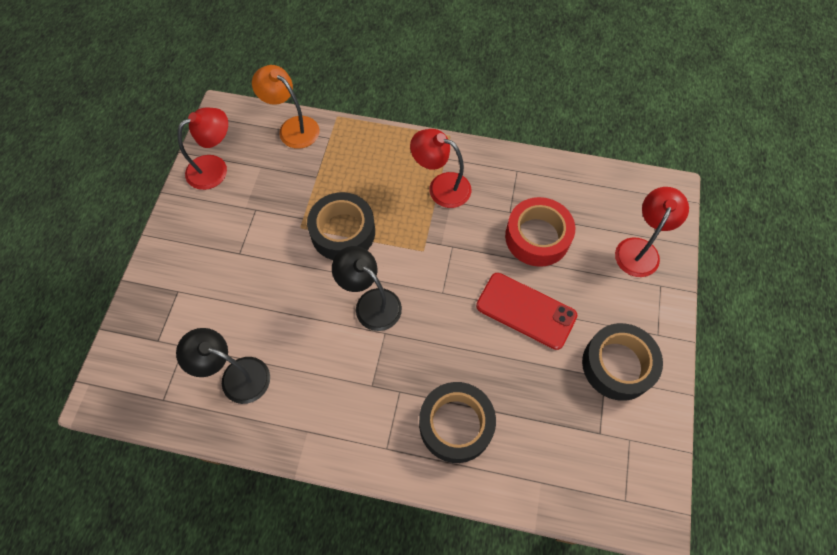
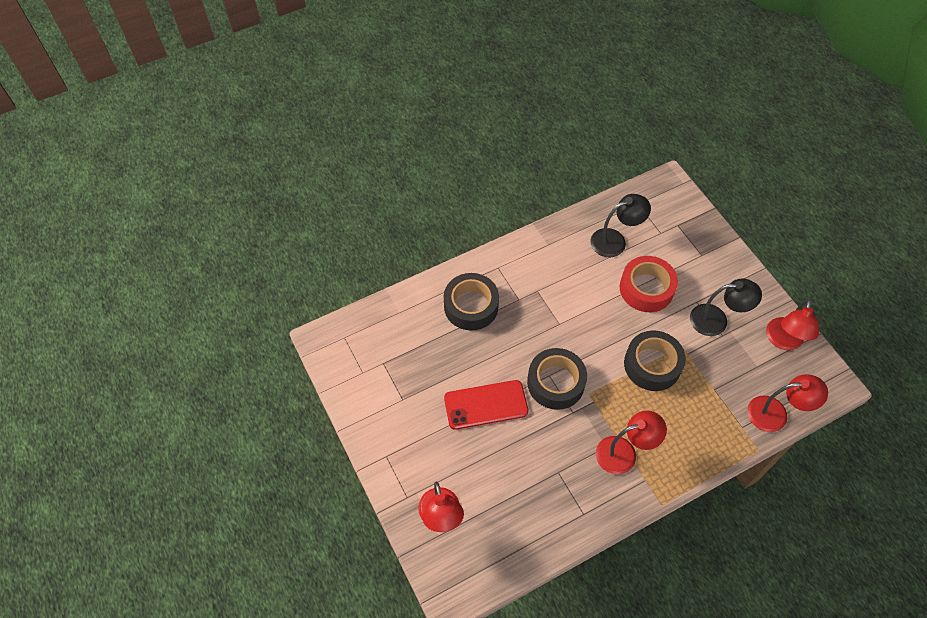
camera: 140 degrees right, 5 degrees down
orange lamp [252,65,320,149] -> red lamp [747,374,828,432]
black lamp [332,246,402,331] -> black lamp moved to [690,278,762,336]
red tape [505,197,575,267] -> red tape moved to [620,256,678,312]
black tape [582,323,663,401] -> black tape moved to [527,348,587,410]

